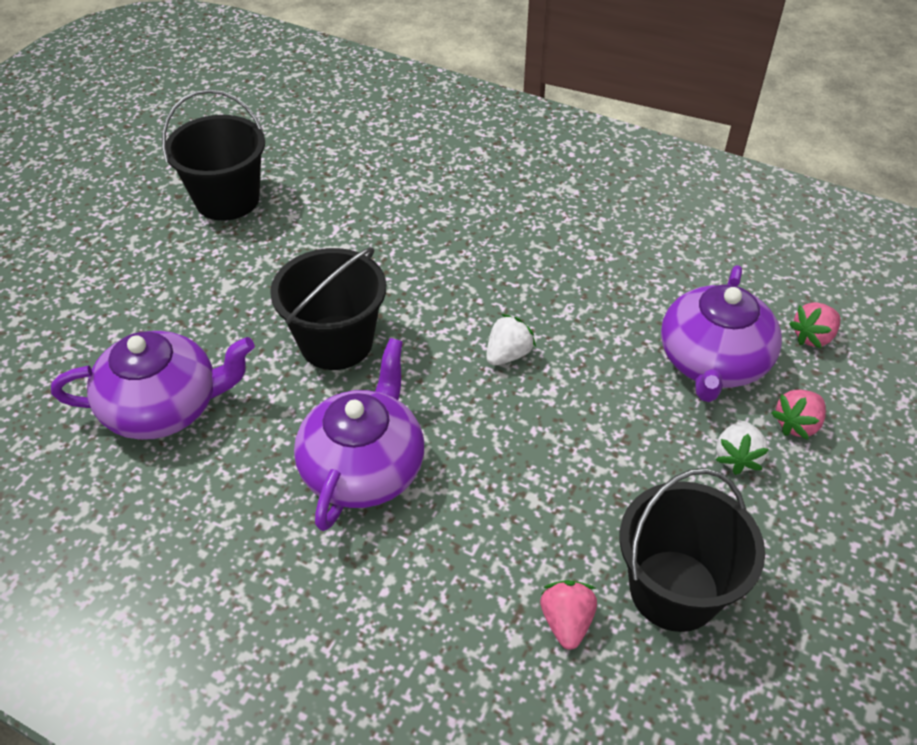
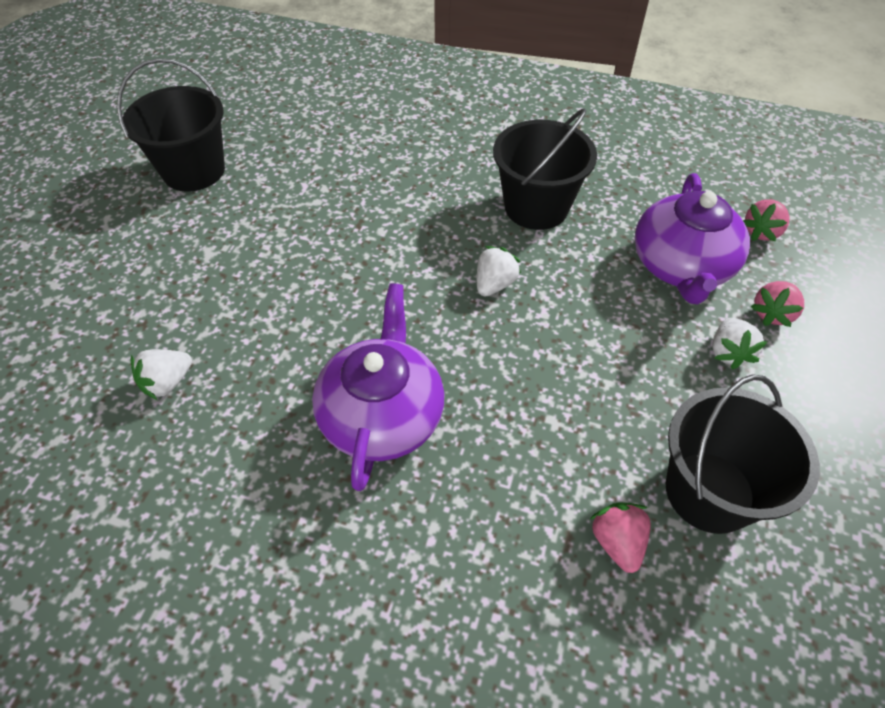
camera: 10 degrees left, 5 degrees up
purple teapot [51,331,255,440] -> white strawberry [131,349,192,400]
black bucket [270,247,386,370] -> black bucket moved to [493,108,597,230]

